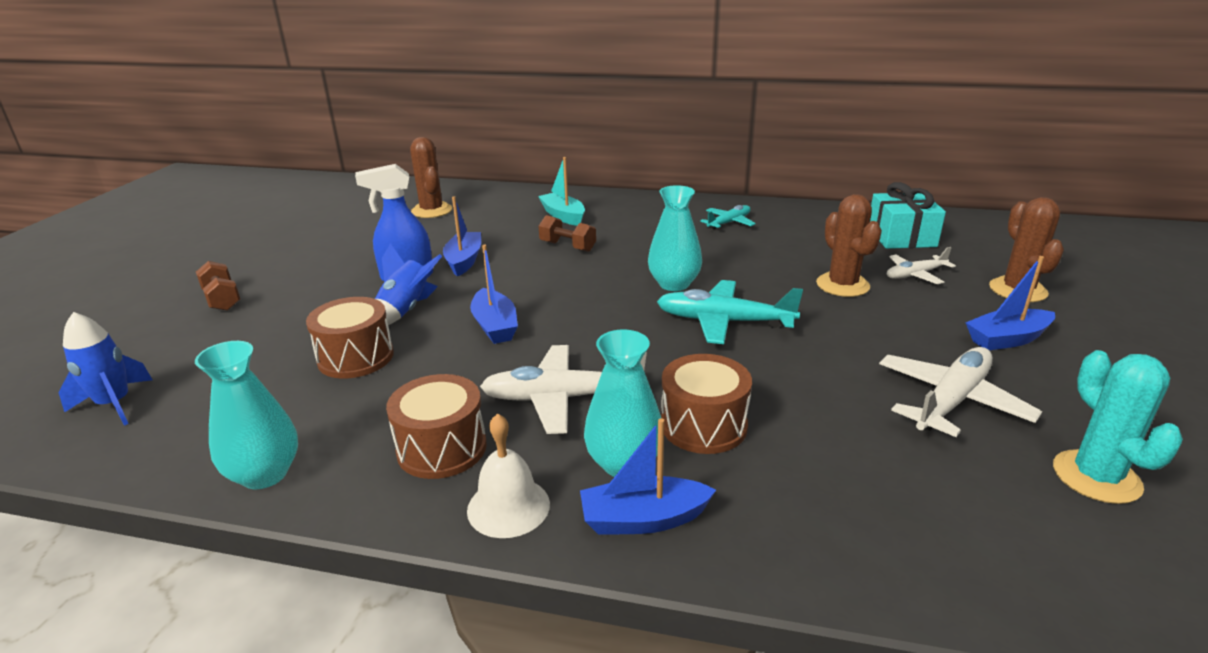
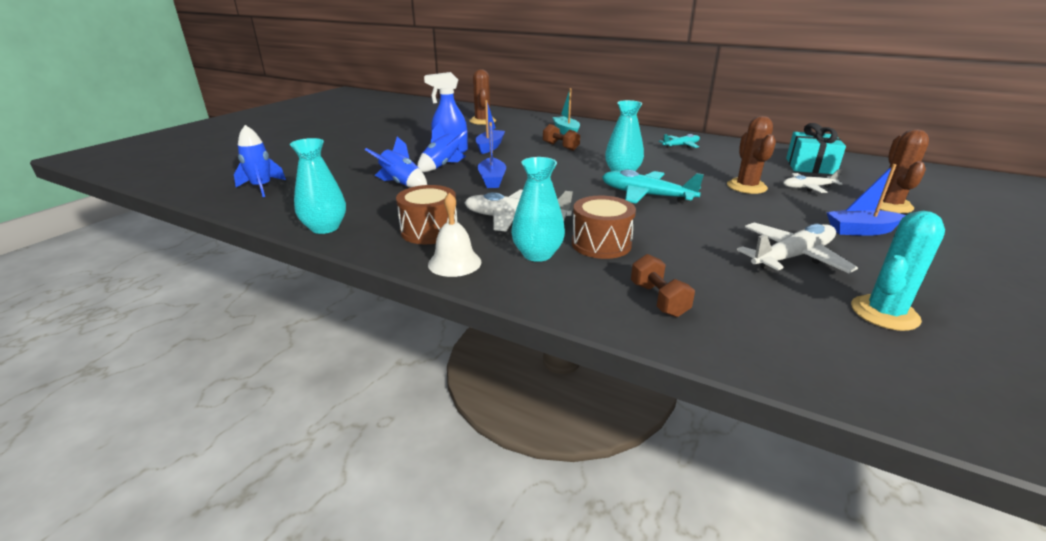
camera: 15 degrees right, 0 degrees up
brown dumbbell [196,261,241,311] -> brown dumbbell moved to [631,254,695,317]
brown drum [306,297,394,379] -> blue rocket [365,136,427,188]
blue boat [580,418,716,535] -> none
turquoise cactus [1053,350,1183,504] -> turquoise cactus turned 45 degrees clockwise [851,211,945,331]

